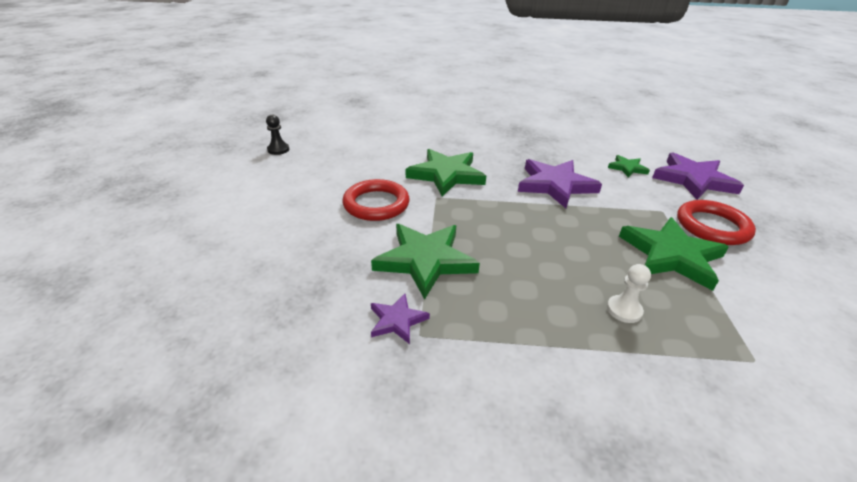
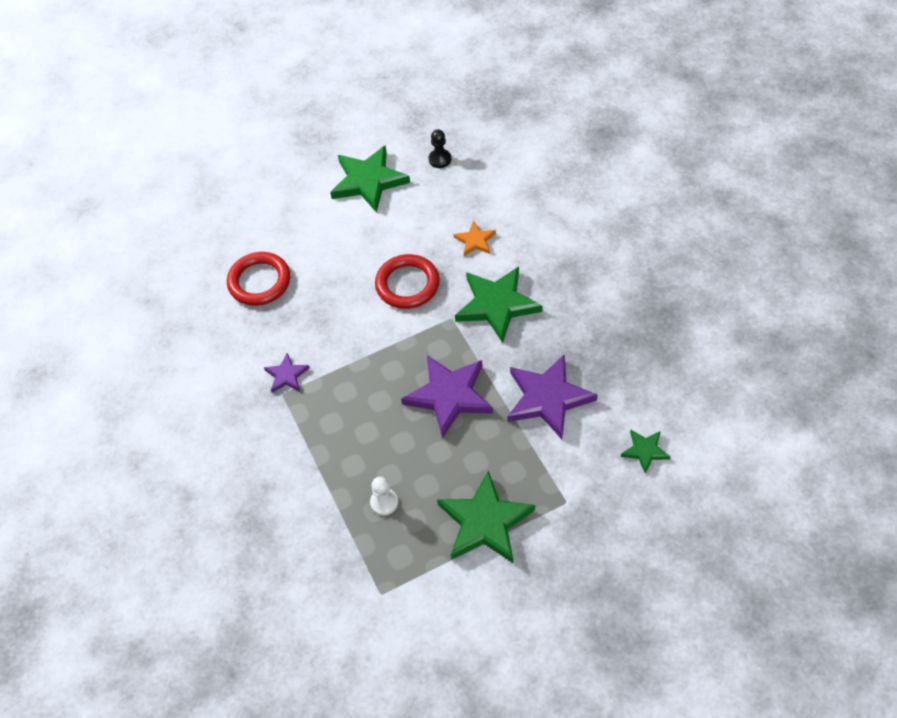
camera: 65 degrees right, 20 degrees up
green star [371,224,480,300] -> green star moved to [330,145,410,213]
purple star [652,152,744,200] -> purple star moved to [401,355,493,438]
red ring [677,200,756,245] -> red ring moved to [227,252,290,306]
none -> orange star [454,221,496,256]

